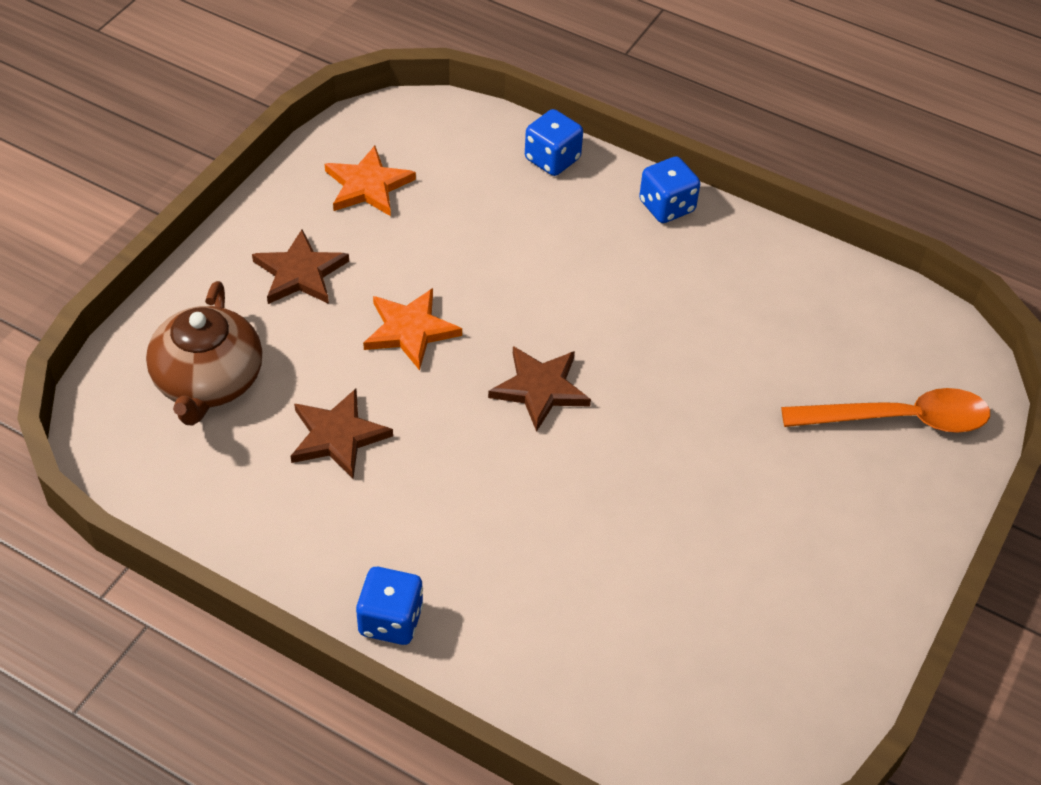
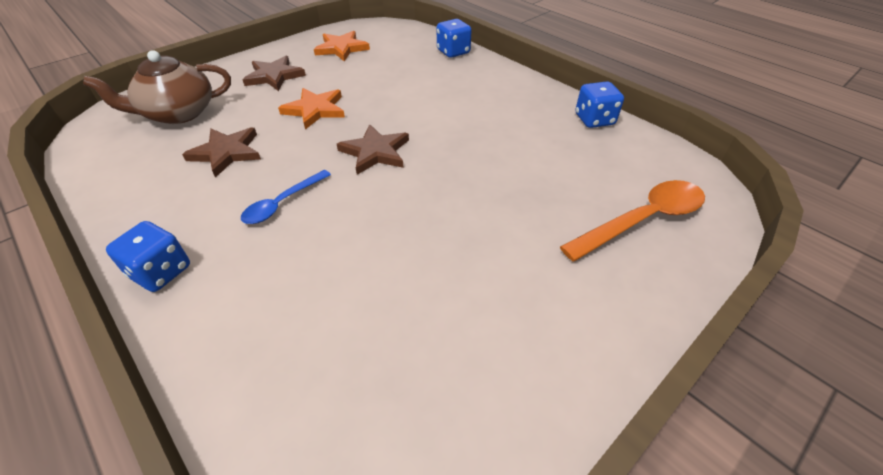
camera: 20 degrees right, 5 degrees down
brown teapot [146,281,262,426] -> brown teapot turned 45 degrees clockwise [83,50,231,124]
blue dice [639,156,700,223] -> blue dice moved to [575,82,624,128]
orange spoon [781,388,990,433] -> orange spoon turned 45 degrees counterclockwise [560,180,705,261]
none -> blue spoon [241,170,331,224]

